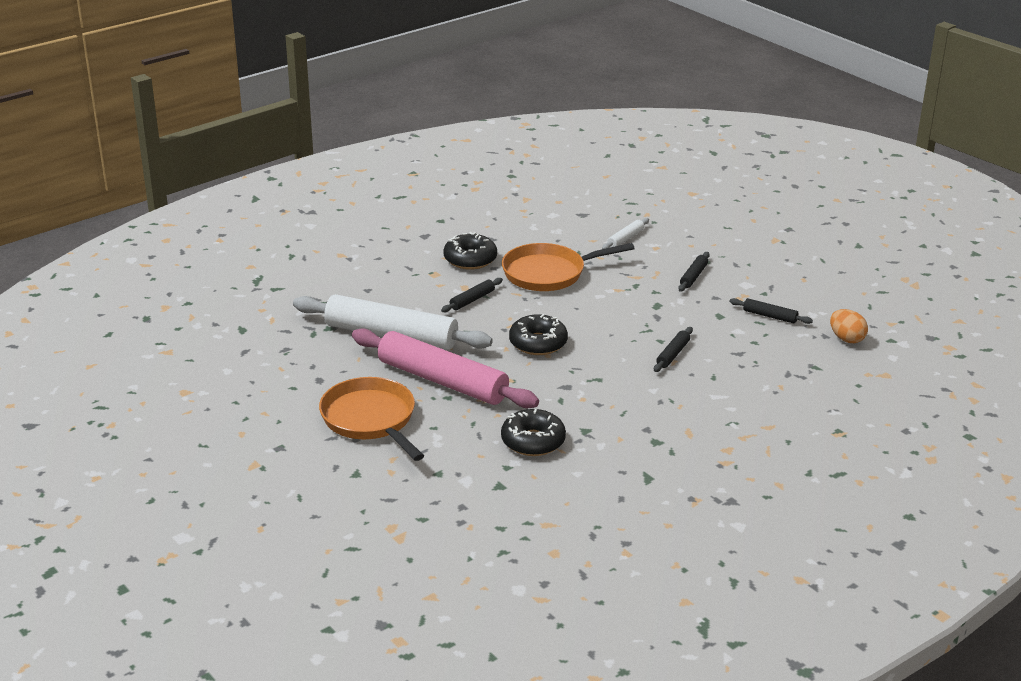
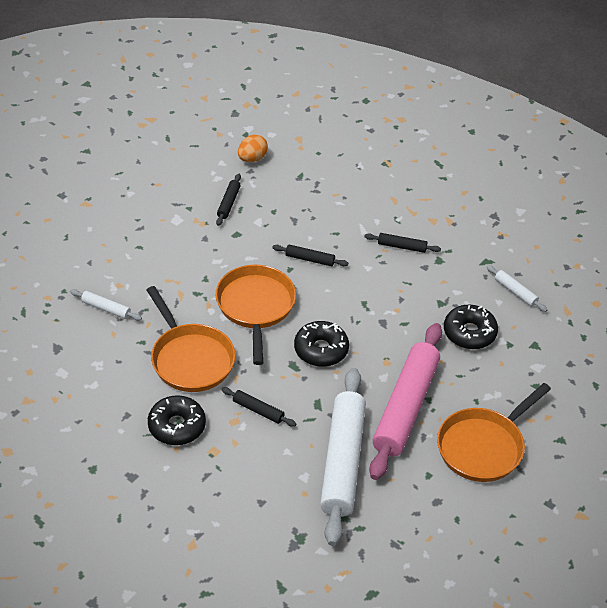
camera: 105 degrees left, 15 degrees up
black rolling pin [678,252,710,292] -> black rolling pin moved to [365,233,441,253]
none -> orange pan [215,265,296,365]
none -> white rolling pin [487,265,547,312]

